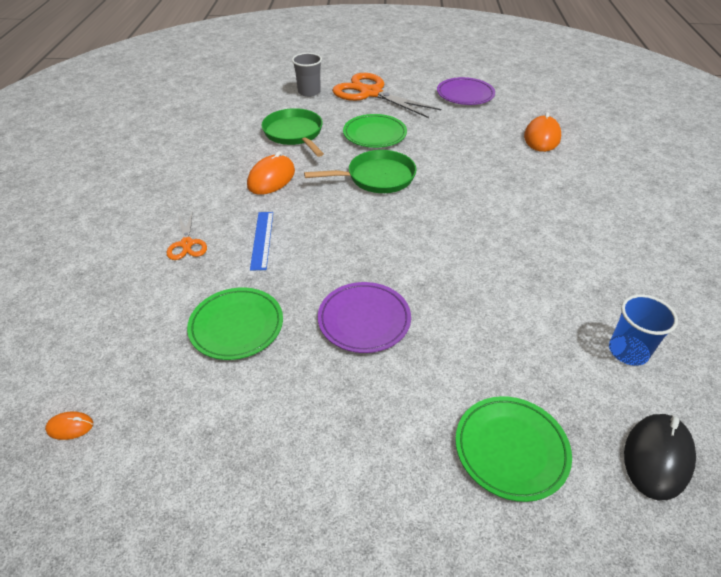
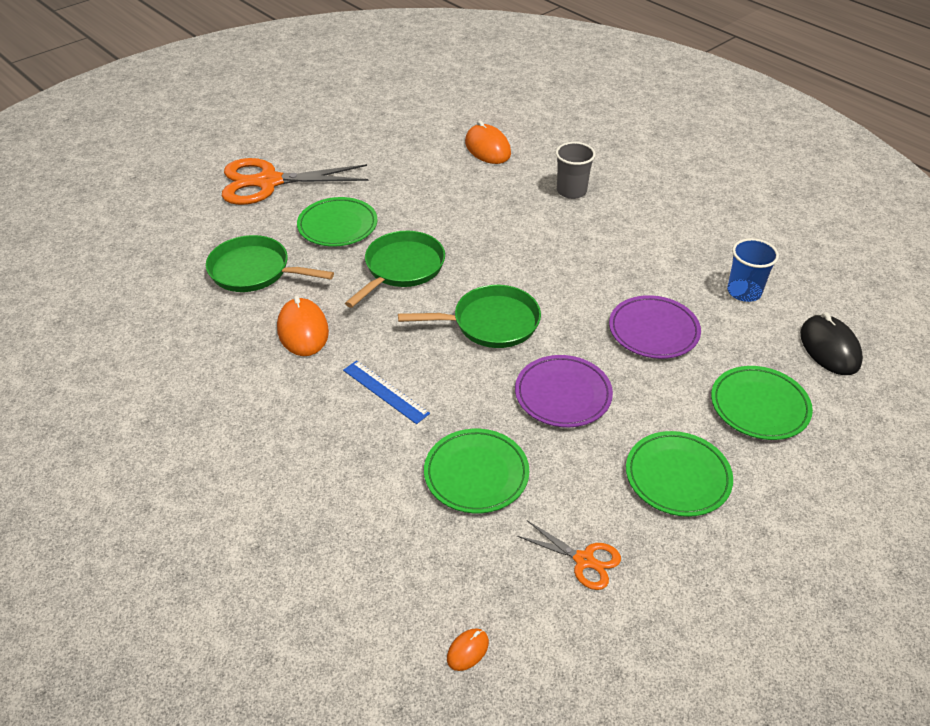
camera: 45 degrees left, 0 degrees up
orange scissors [167,211,207,260] -> orange scissors moved to [517,521,621,590]
grey cup [292,53,322,97] -> grey cup moved to [556,142,596,199]
purple plate [437,77,495,105] -> purple plate moved to [609,295,701,359]
none -> green pan [398,285,541,348]
none -> green plate [626,431,733,517]

